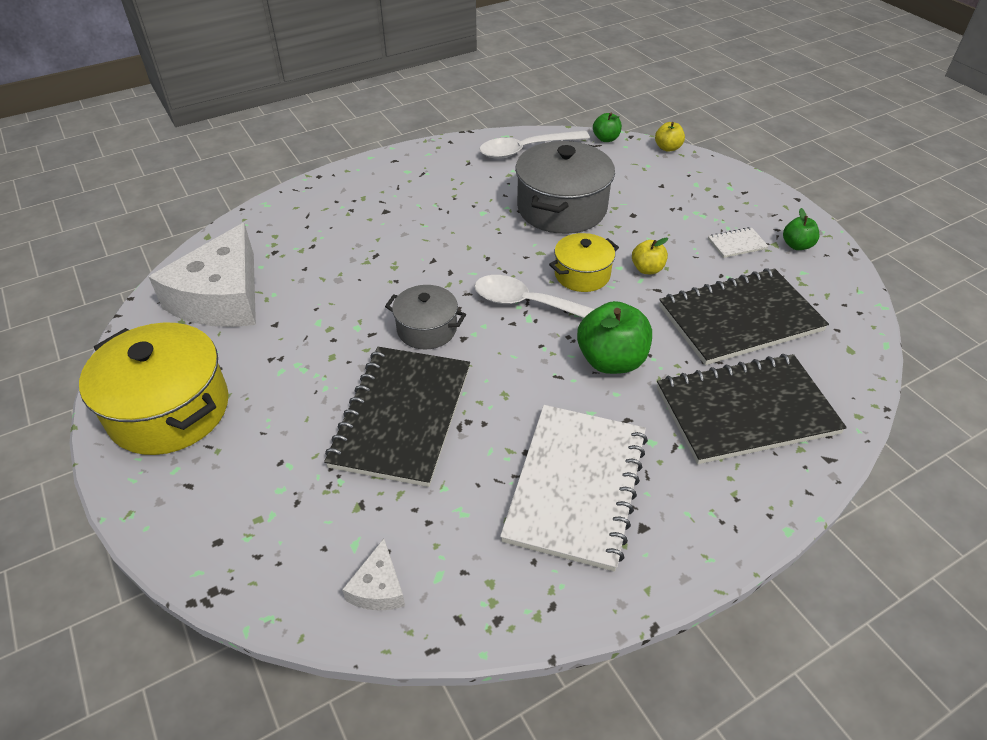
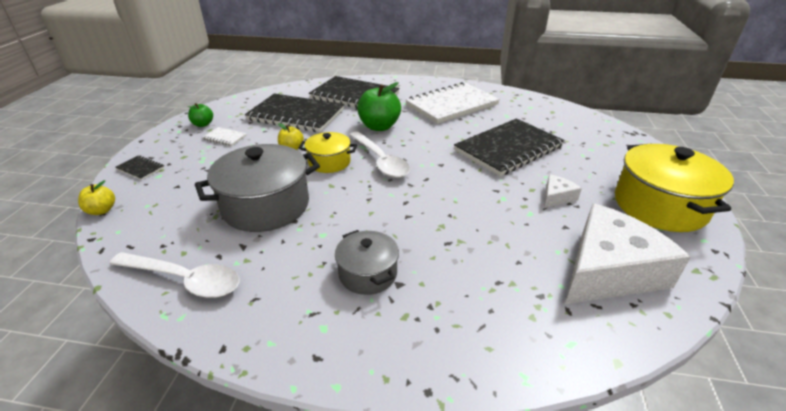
camera: 140 degrees left, 10 degrees down
white cheese [342,539,405,611] -> white cheese moved to [544,174,582,208]
grey pot [385,285,466,349] -> grey pot moved to [335,230,399,295]
green apple [593,113,622,142] -> none
none -> black notebook [115,155,164,180]

